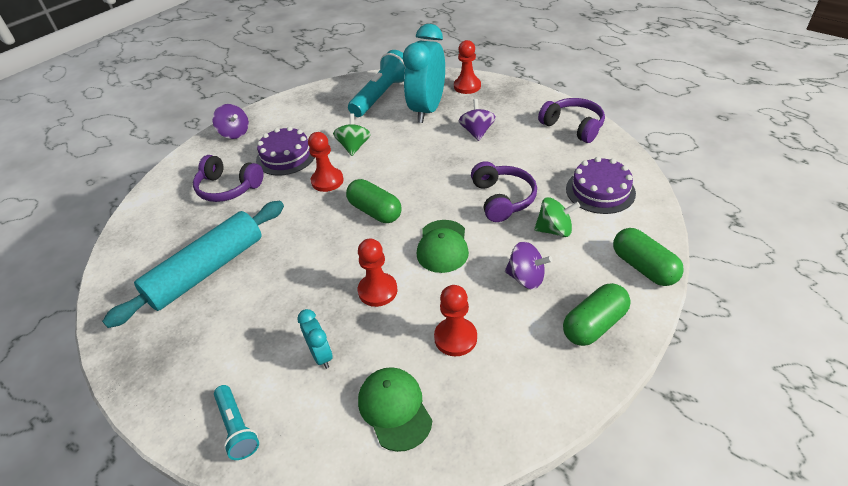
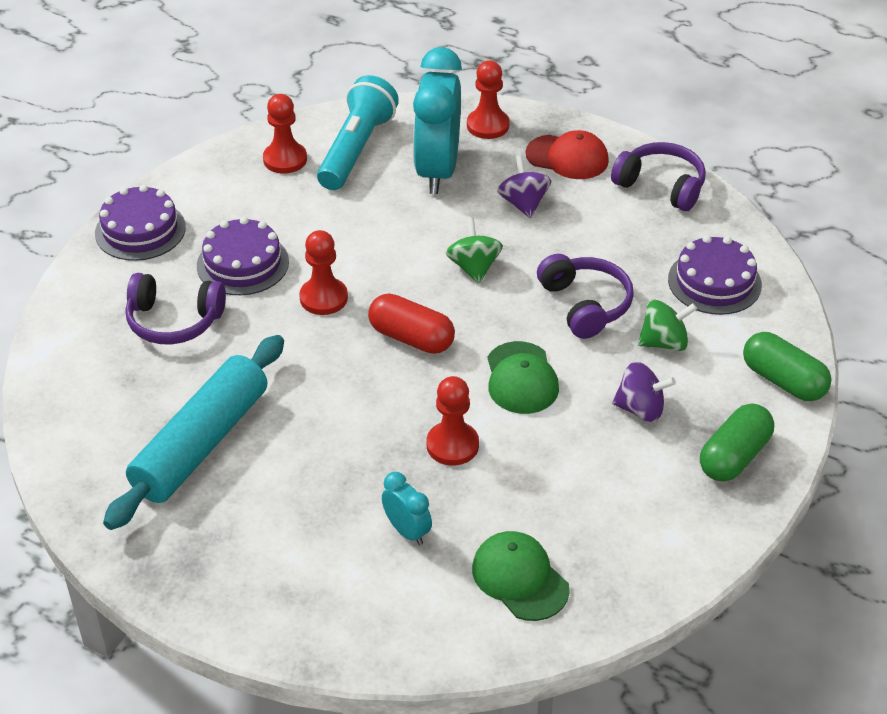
camera: 15 degrees left, 0 degrees up
purple spinning top [212,104,249,139] -> purple cake [95,185,186,261]
turquoise flashlight [214,385,259,460] -> none
green spinning top [333,113,371,156] -> green spinning top moved to [446,218,503,284]
green capsule [346,179,401,223] -> red capsule [368,293,455,354]
red pawn [434,285,477,356] -> red pawn moved to [263,94,307,174]
none -> red cap [525,130,609,179]

